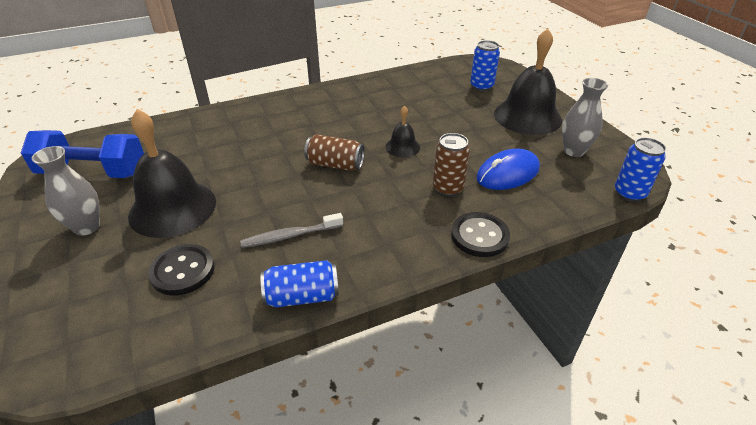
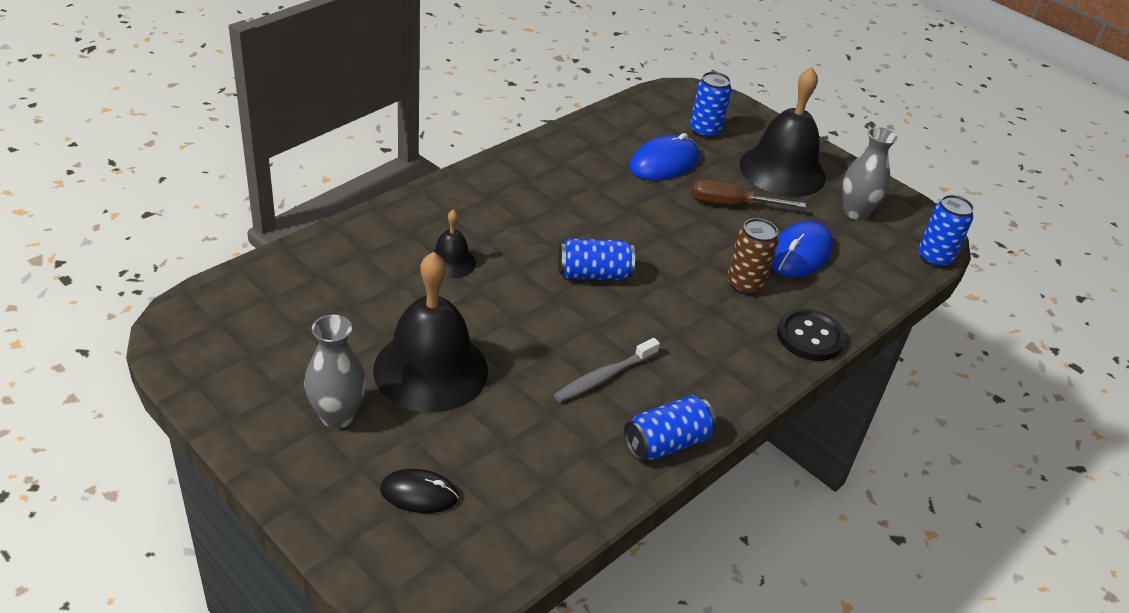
camera: 25 degrees left, 0 degrees up
blue dumbbell [21,130,144,178] -> none
black button [148,244,214,295] -> none
brown can [304,134,365,171] -> blue can [558,239,635,280]
black bell [385,105,420,157] -> black bell moved to [434,210,476,278]
none -> black mouse [380,469,459,513]
none -> blue mouse [629,133,699,180]
none -> brown screwdriver [692,179,806,208]

